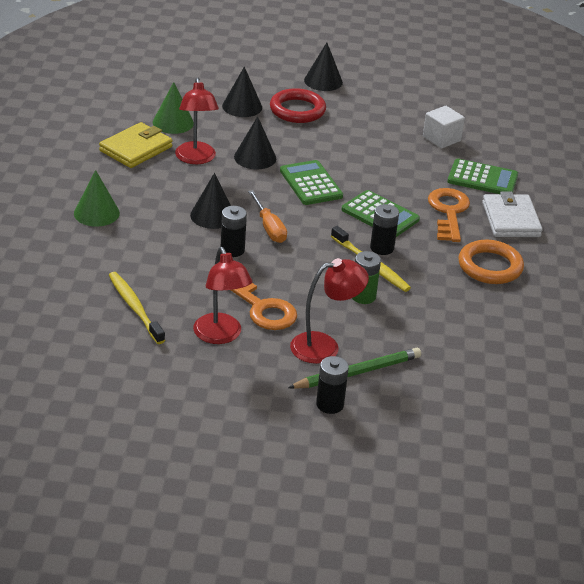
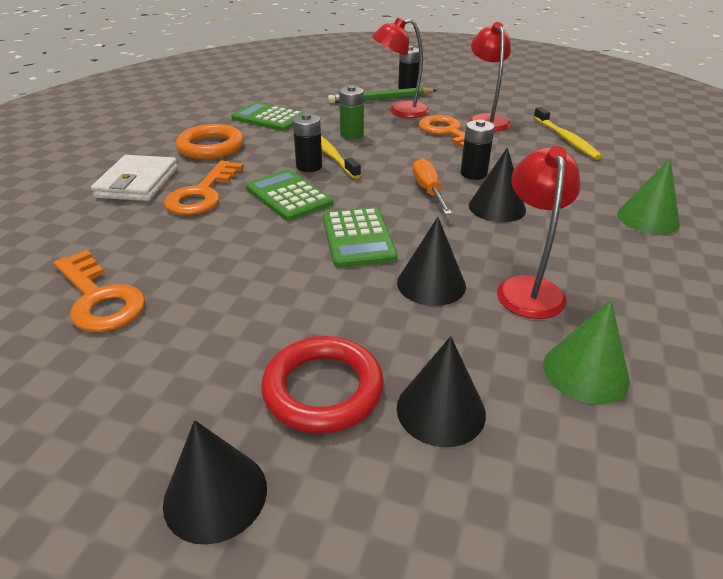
camera: 165 degrees left, 0 degrees up
yellow wallet [99,122,172,168] -> none
white cube [423,106,465,149] -> orange key [54,250,145,332]
green calculator [447,159,518,194] -> green calculator moved to [231,102,305,131]

